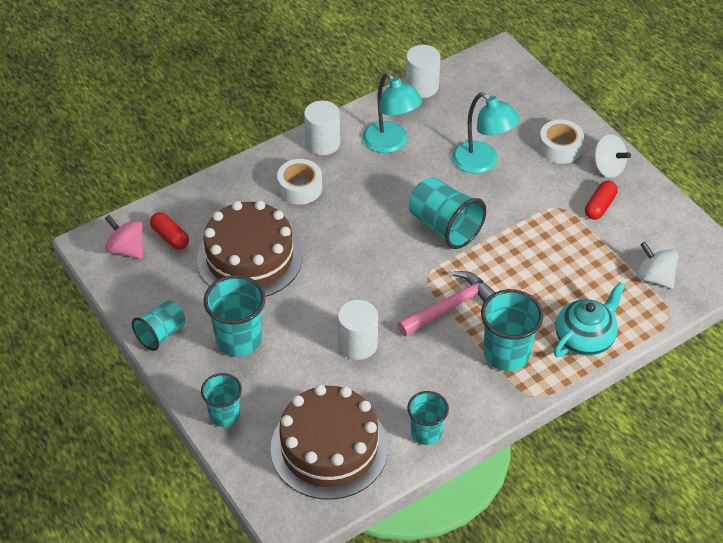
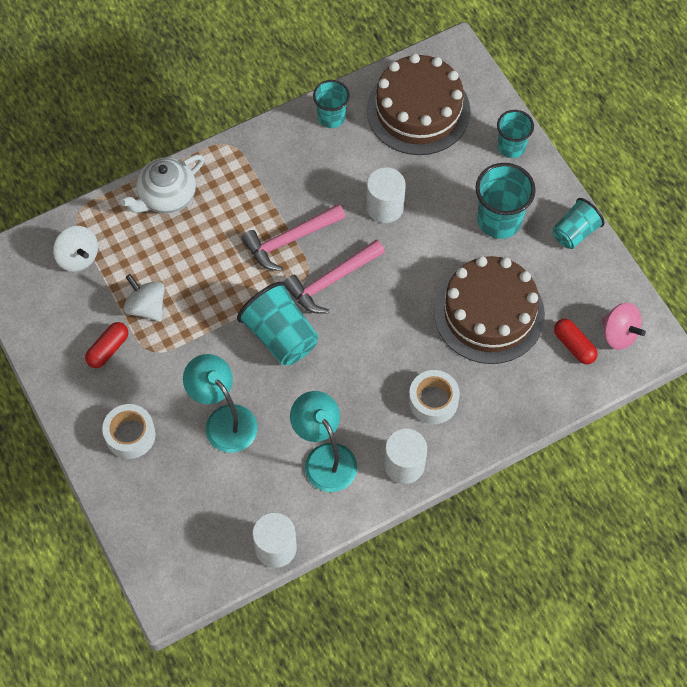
camera: 175 degrees left, 15 degrees up
turquoise cup [481,289,543,371] -> none
turquoise teapot [554,282,625,357] -> white teapot [120,154,204,214]
white spinning top [591,134,631,178] -> white spinning top moved to [124,274,165,322]
none -> pink hammer [284,239,385,314]

